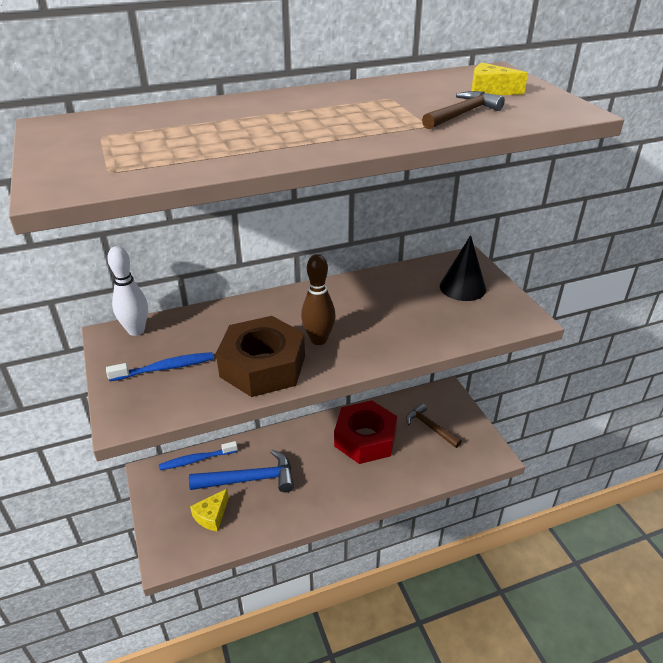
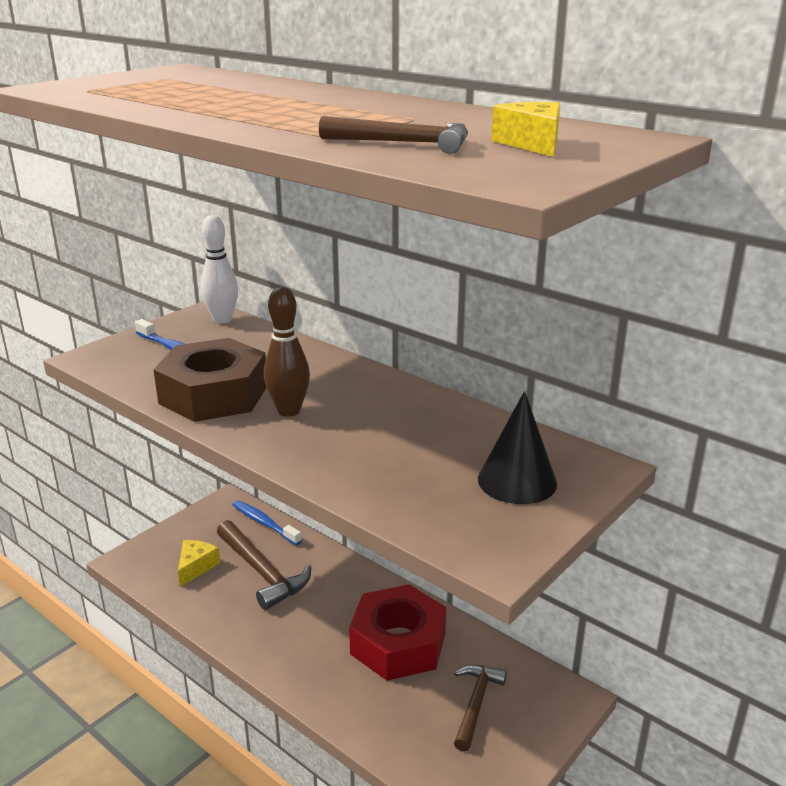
camera: 60 degrees right, 10 degrees down
blue hammer [189,449,294,493] -> brown hammer [217,520,311,610]
yellow cheese [190,489,229,532] -> yellow cheese turned 105 degrees clockwise [178,540,220,587]

